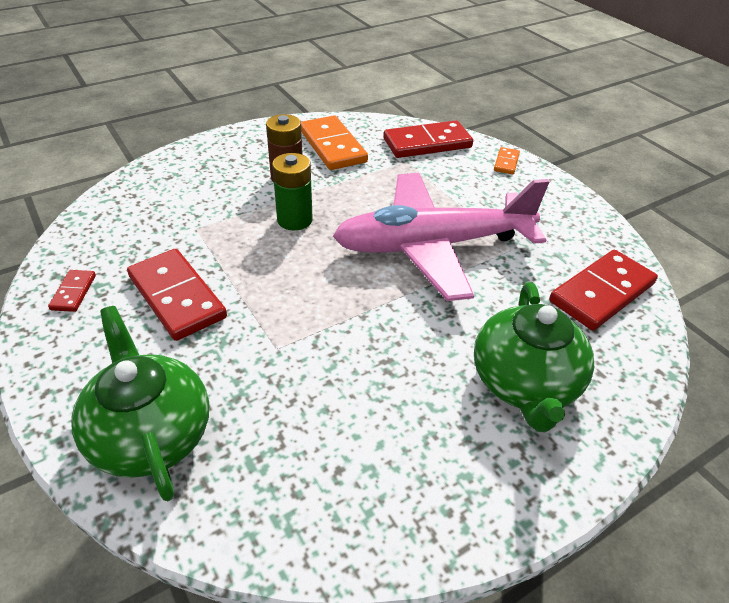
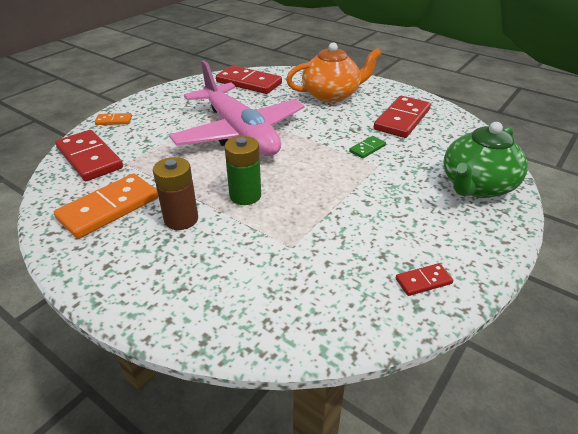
camera: 110 degrees left, 5 degrees down
red domino [127,249,227,341] -> red domino moved to [374,96,431,138]
green teapot [474,282,594,432] -> orange teapot [286,42,382,103]
none -> green domino [349,136,386,158]

